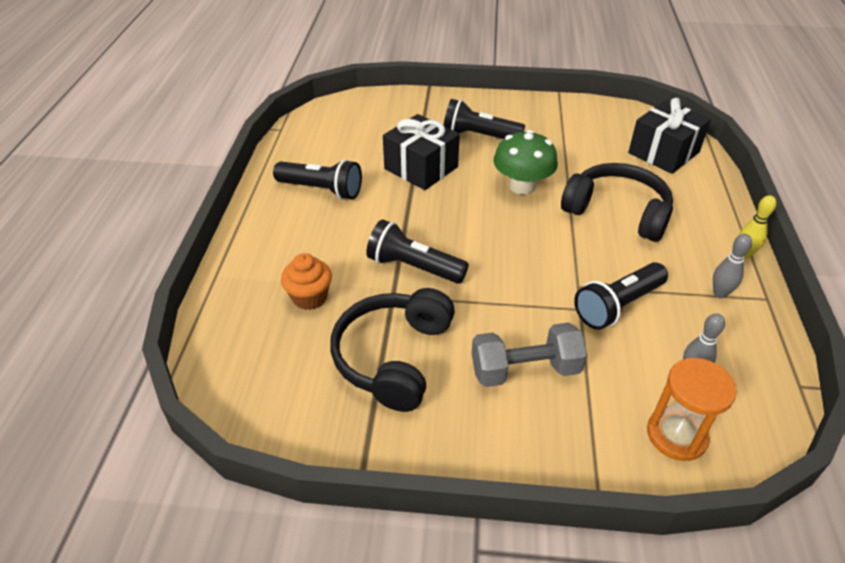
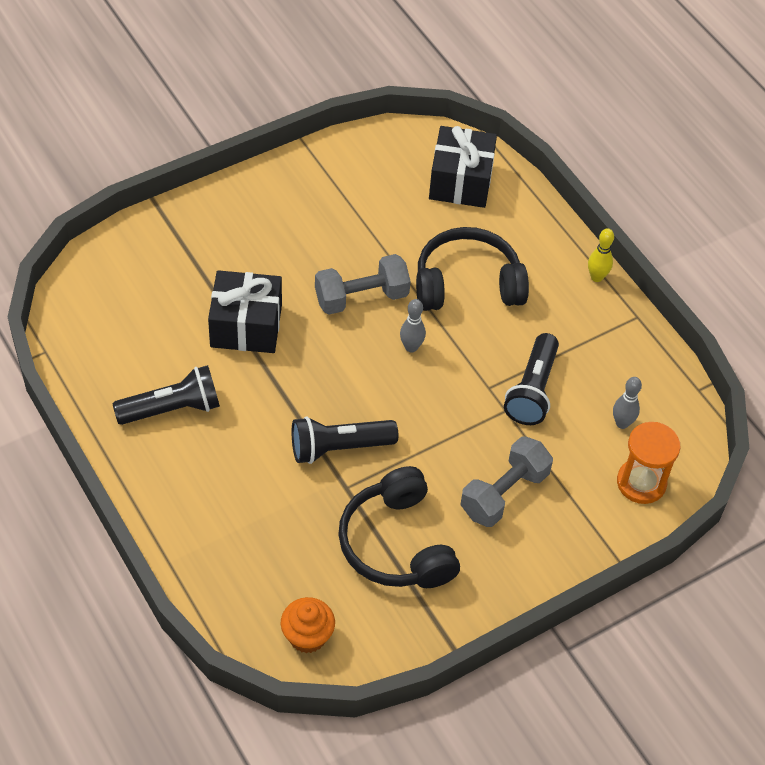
camera: 40 degrees left, 10 degrees up
orange cupcake [281,253,332,310] -> orange cupcake moved to [281,597,335,653]
black flashlight [444,99,525,139] -> none
green mushroom [493,130,558,195] -> grey dumbbell [315,254,411,315]
grey bowling pin [713,234,752,298] -> grey bowling pin moved to [400,299,426,353]

